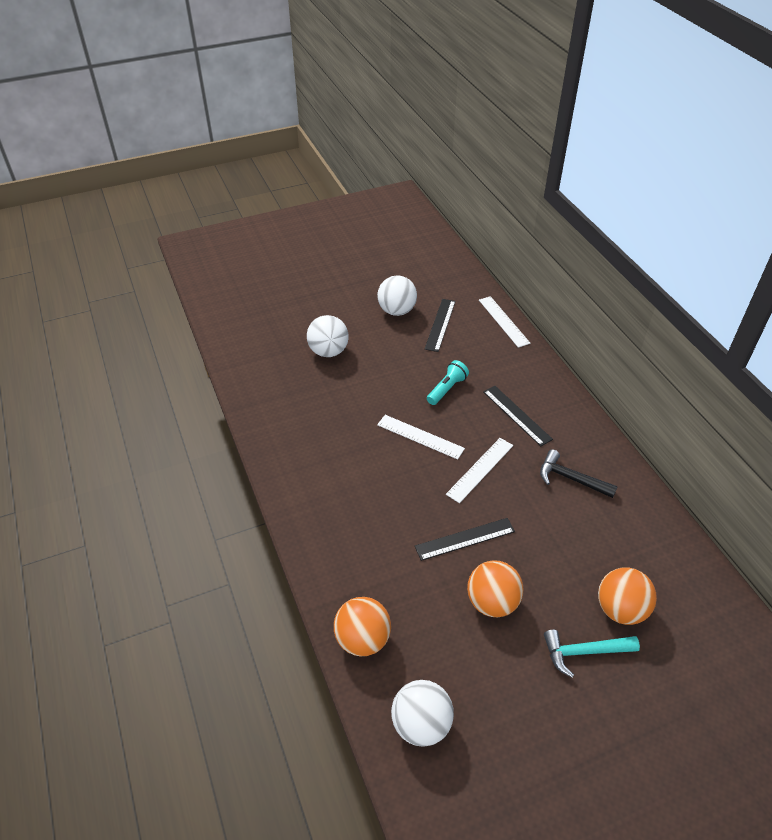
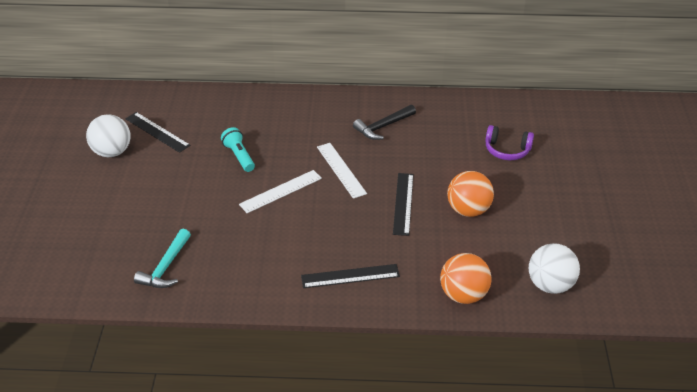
camera: 65 degrees left, 5 degrees down
white ball [307,315,349,357] -> none
white ruler [479,296,530,348] -> none
black ruler [483,386,553,446] -> black ruler moved to [301,264,400,288]
turquoise hammer [544,630,640,678] -> turquoise hammer moved to [134,229,191,288]
orange ball [598,568,657,625] -> purple headphones [485,125,534,160]

